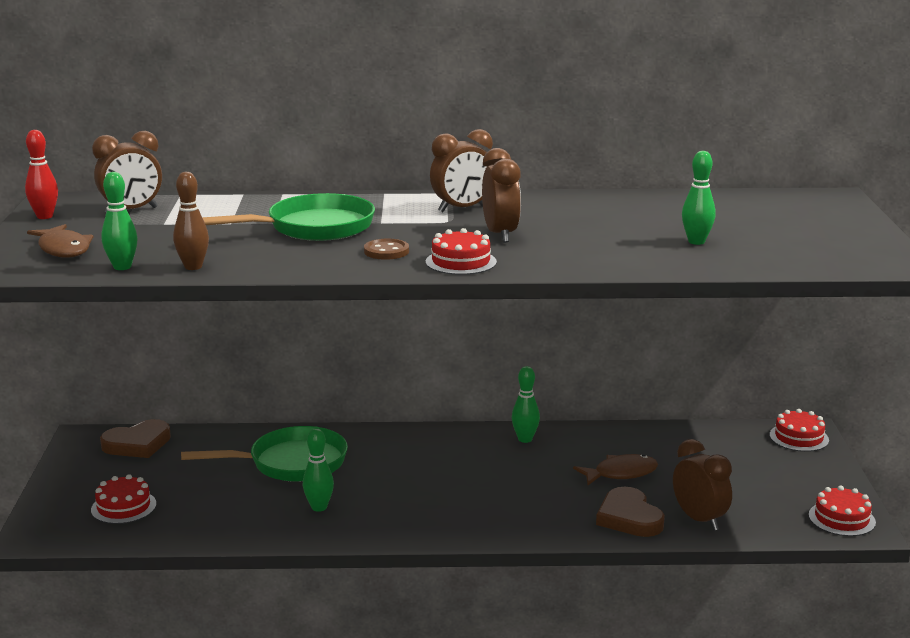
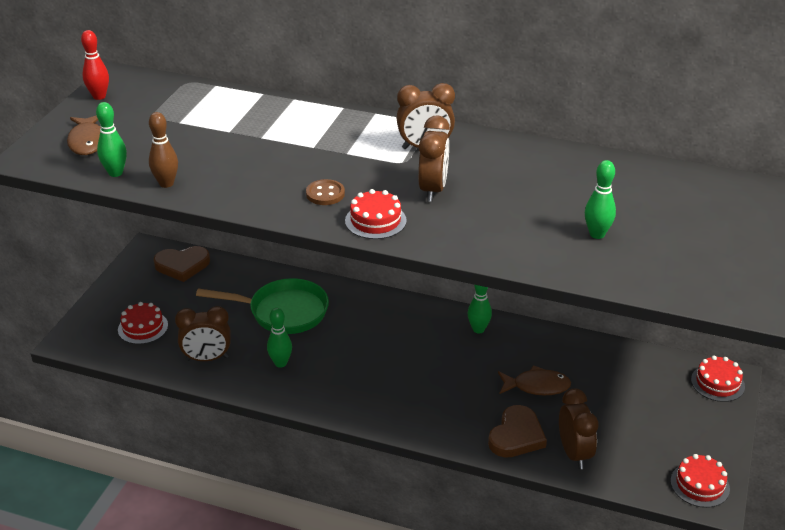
camera: 20 degrees right, 15 degrees up
brown clock [92,131,162,212] -> brown clock moved to [175,306,231,361]
green pan [202,193,375,241] -> none
brown heart [596,487,665,537] -> brown heart turned 150 degrees counterclockwise [488,405,547,458]

